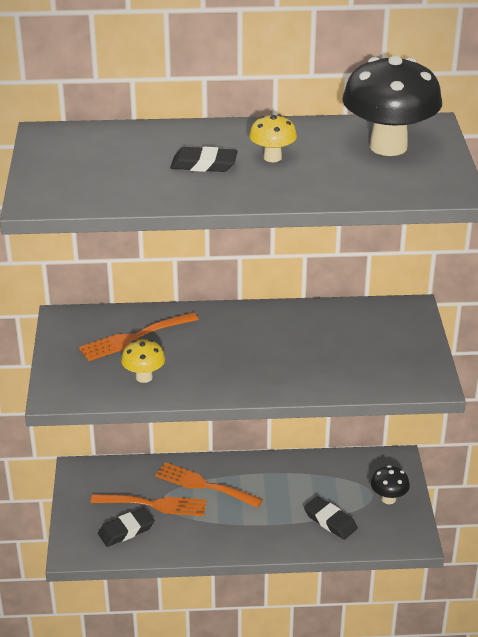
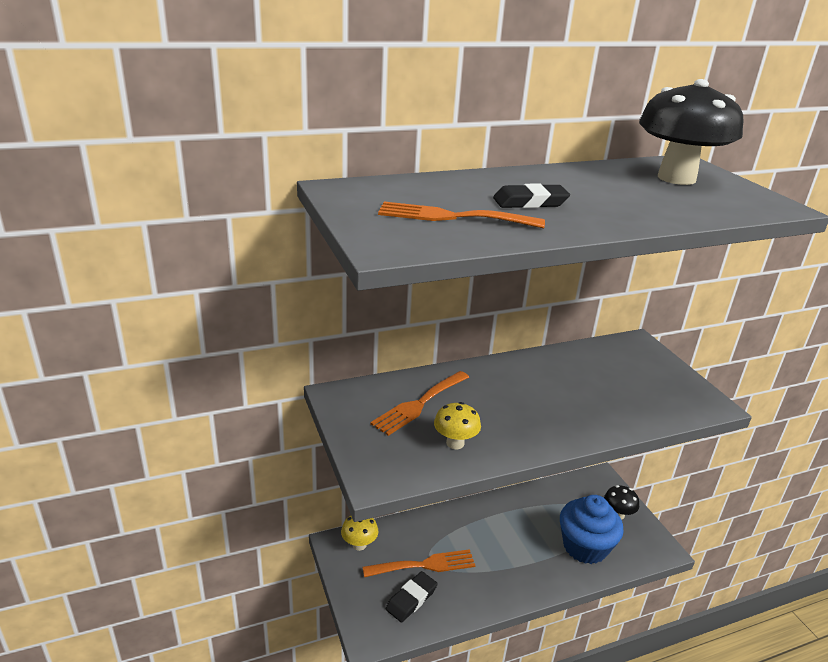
camera: 20 degrees left, 5 degrees down
orange fork [155,462,263,508] -> orange fork moved to [378,202,545,229]
yellow mushroom [249,114,297,162] -> yellow mushroom moved to [341,516,379,551]
black eraser [304,496,358,540] -> blue cupcake [560,495,624,564]

